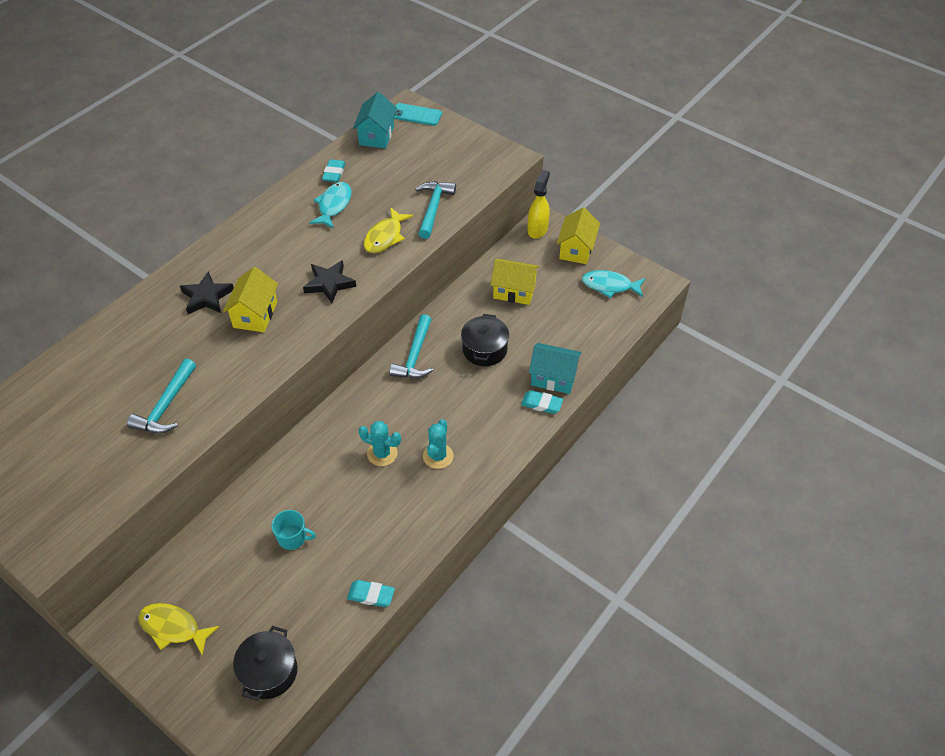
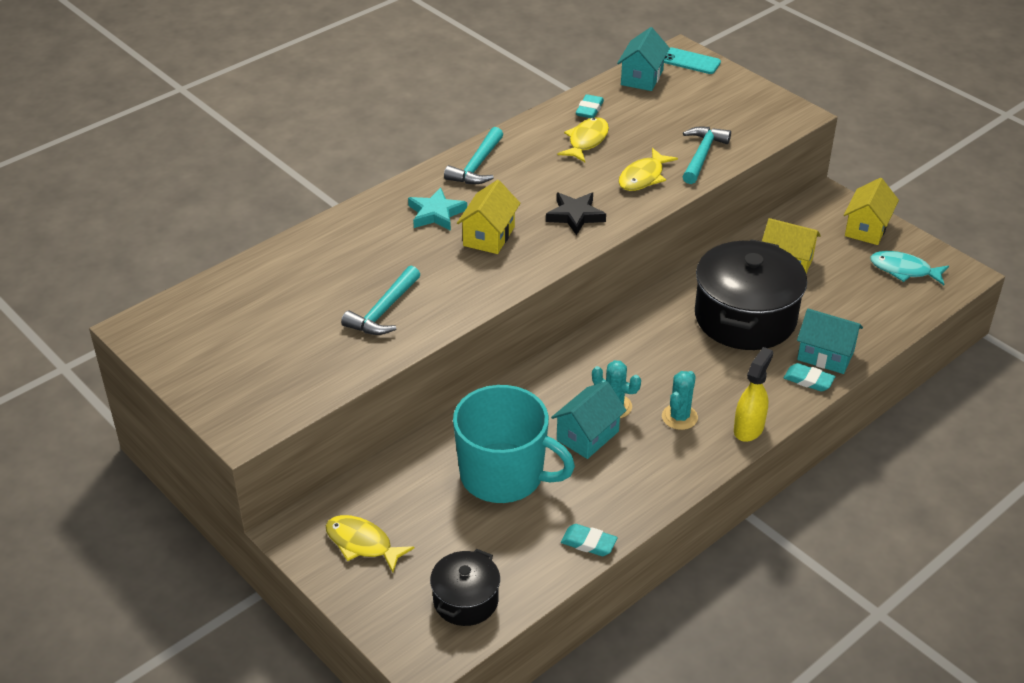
camera: 10 degrees right, 10 degrees down
black star [180,271,234,314] -> turquoise star [408,187,467,231]
turquoise mug [272,510,316,550] -> turquoise mug [453,385,575,503], size x2.49
turquoise fish [309,182,352,229] -> yellow fish [557,117,609,162]
turquoise hammer [390,314,434,379] -> turquoise hammer moved to [444,127,503,184]
black pot [461,314,509,366] -> black pot [695,239,807,350], size x1.91
yellow spray bottle [527,170,550,239] -> yellow spray bottle moved to [734,347,773,442]
none -> turquoise house [551,381,627,459]

